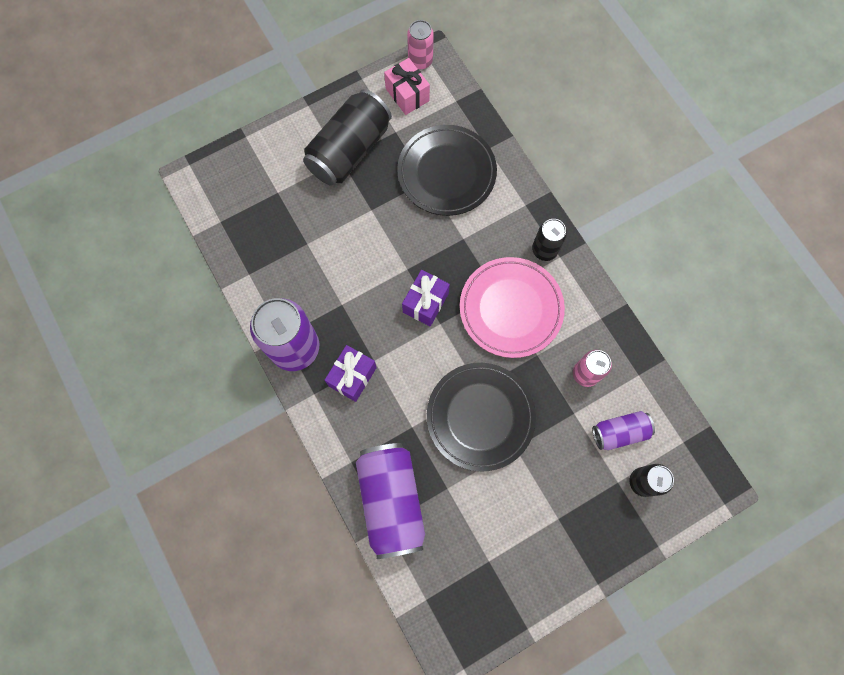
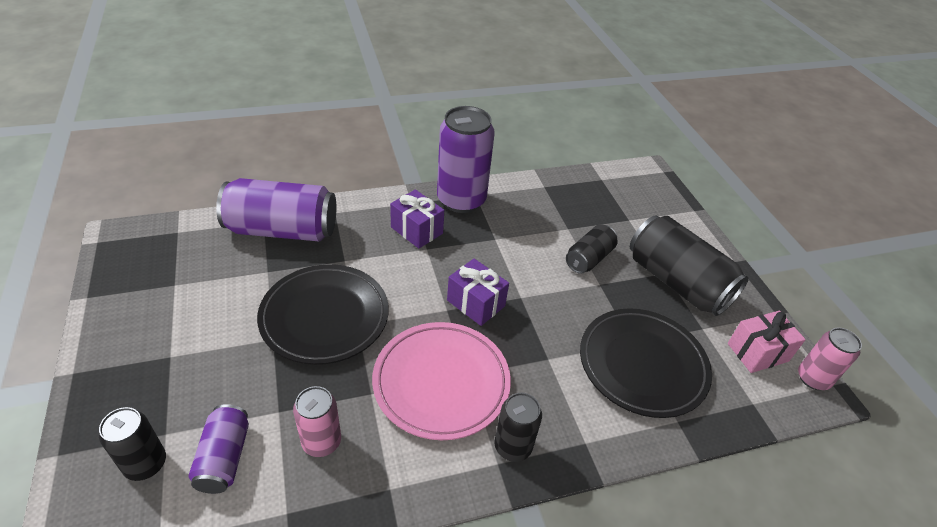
camera: 100 degrees right, 30 degrees down
none -> black can [566,224,618,274]

